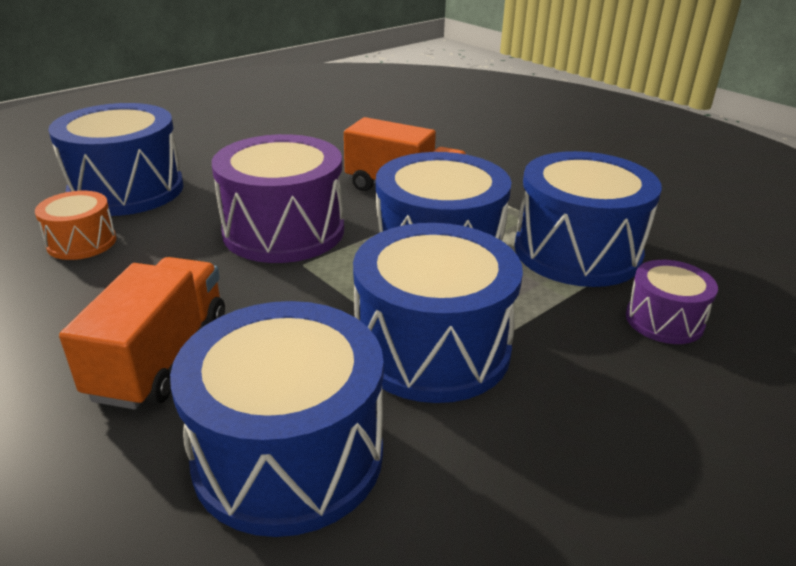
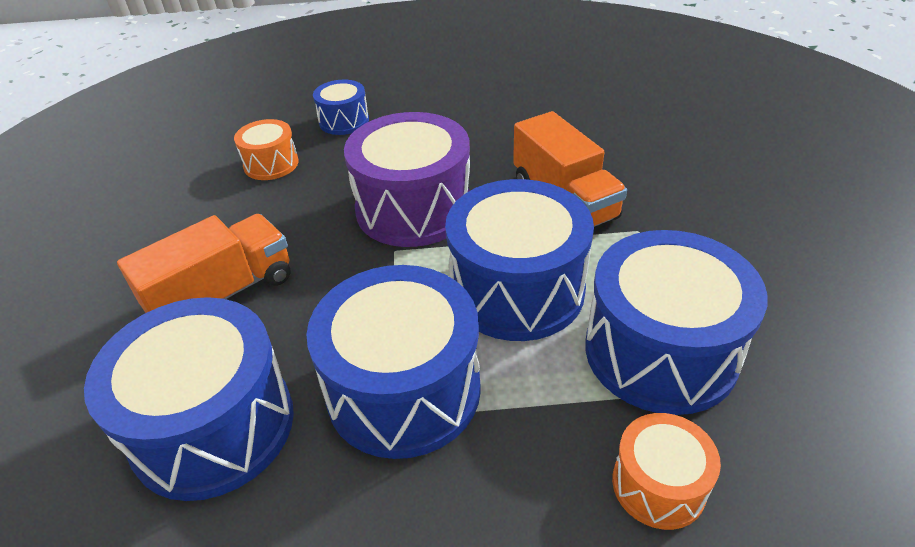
camera: 40 degrees right, 10 degrees up
blue drum [48,103,184,216] -> blue drum [313,80,369,135], size x0.52
purple drum [626,260,718,344] -> orange drum [612,413,721,530]

